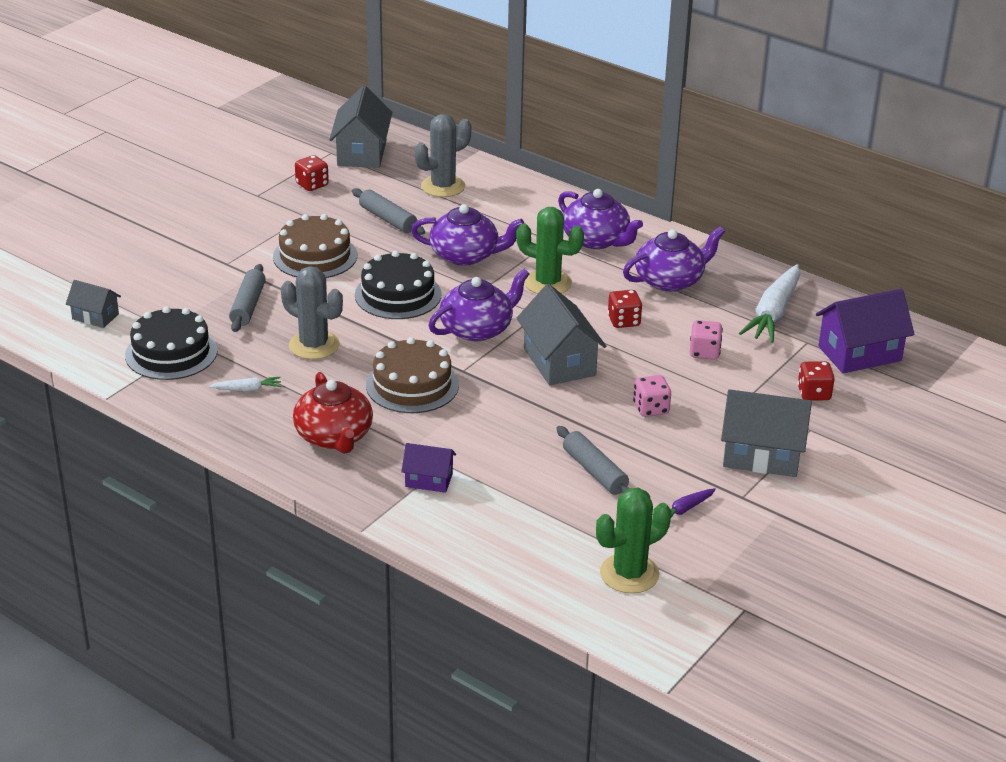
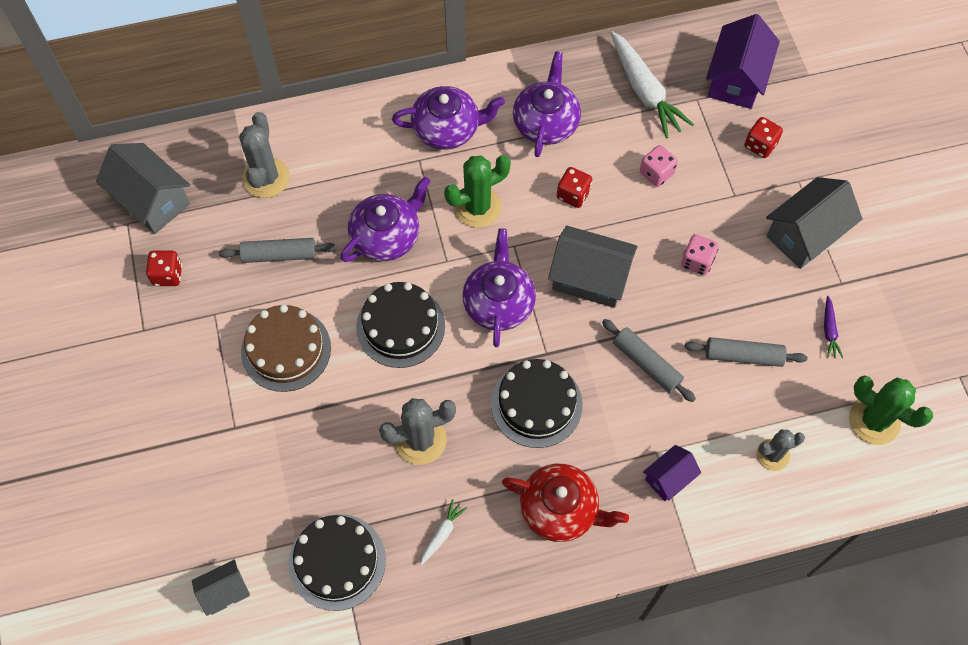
camera: 50 degrees left, 30 degrees up
grey rolling pin [229,264,266,332] -> grey rolling pin moved to [602,319,696,402]
brown cake [366,337,459,413] -> black cake [491,359,583,448]
green cactus [596,488,671,593] -> green cactus turned 60 degrees counterclockwise [849,375,933,445]
none -> grey cactus [756,429,805,471]

